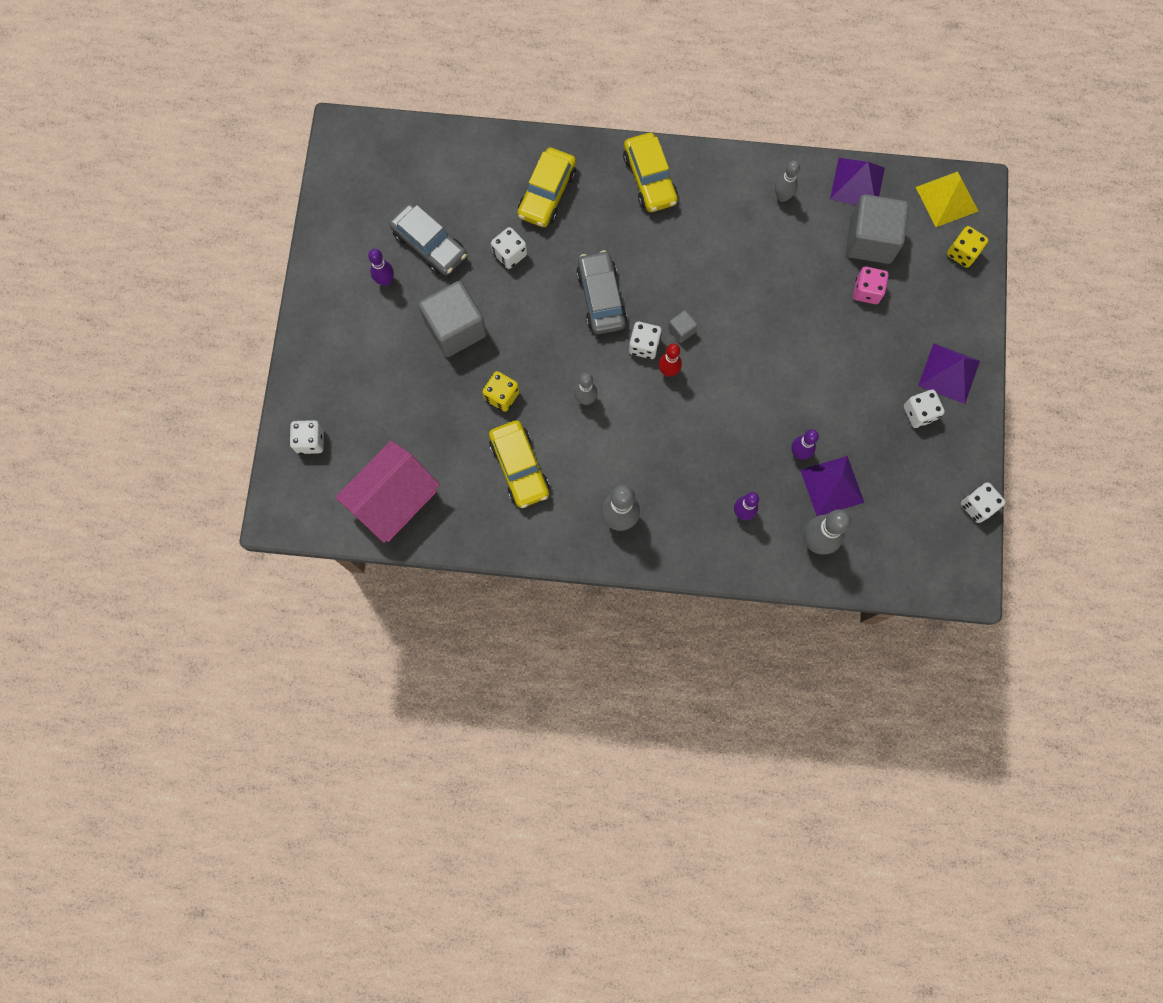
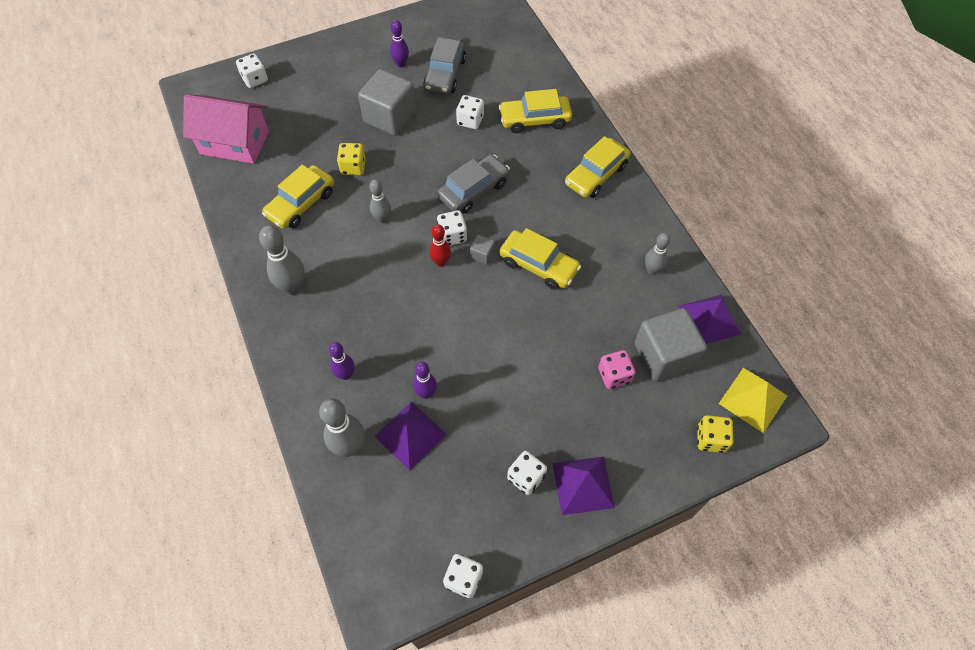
camera: 60 degrees right, 15 degrees down
none -> yellow car [499,228,581,290]

